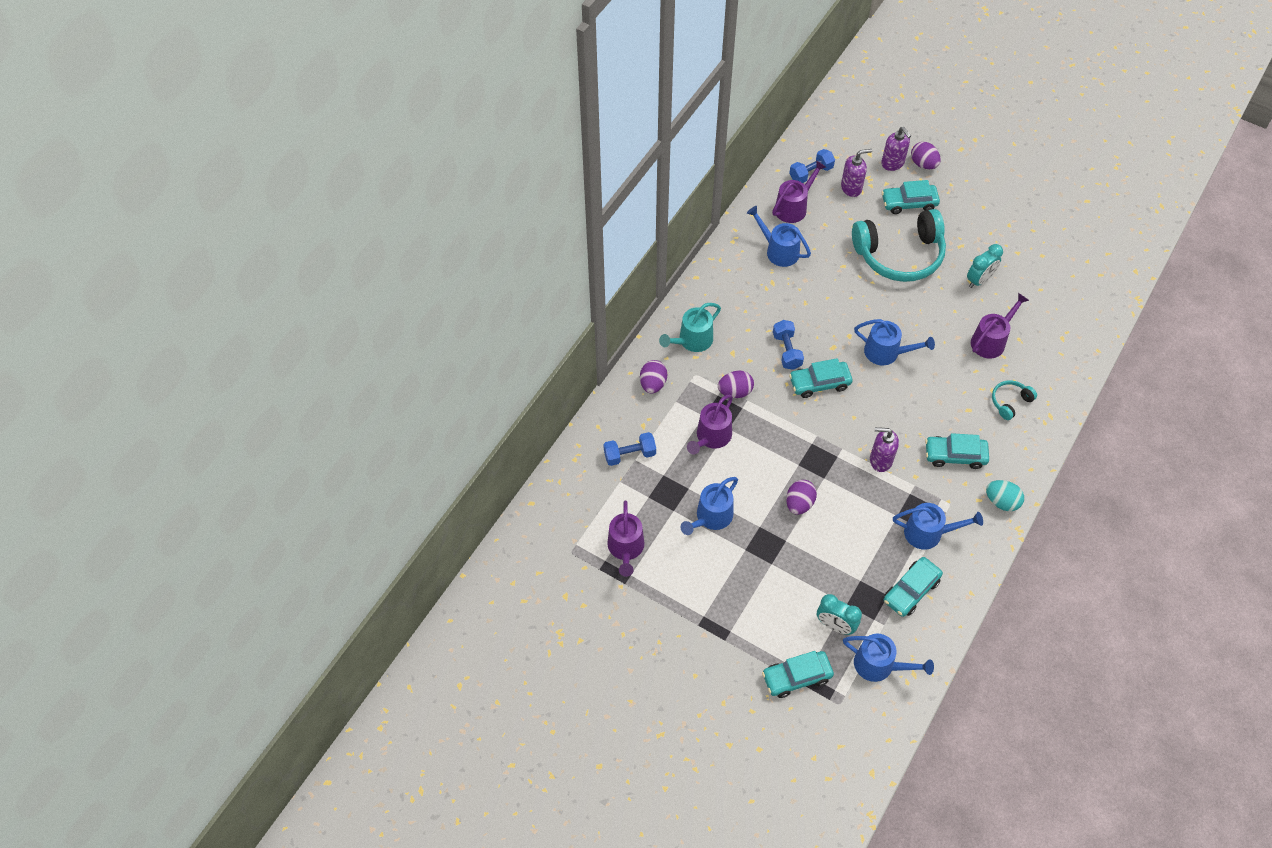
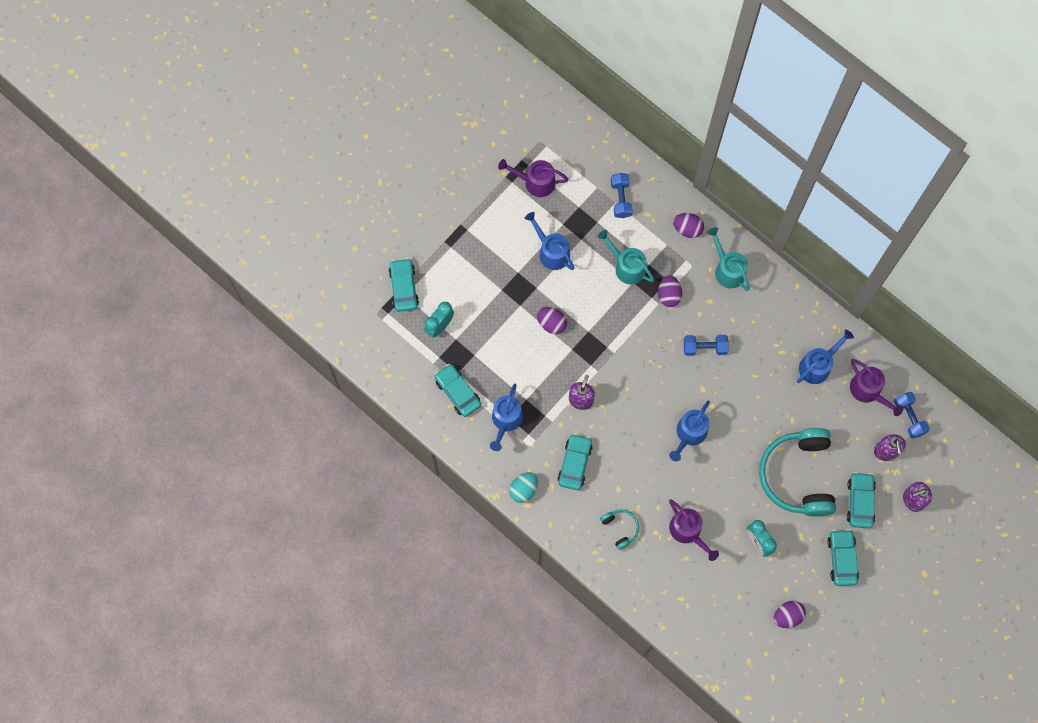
camera: 100 degrees right, 15 degrees up
purple watering can [687,395,733,454] -> turquoise watering can [597,230,654,285]
turquoise car [789,358,853,398] -> turquoise car moved to [827,529,859,586]
blue watering can [843,634,934,682] -> none
purple egg [911,142,941,169] -> purple egg moved to [774,601,806,628]

